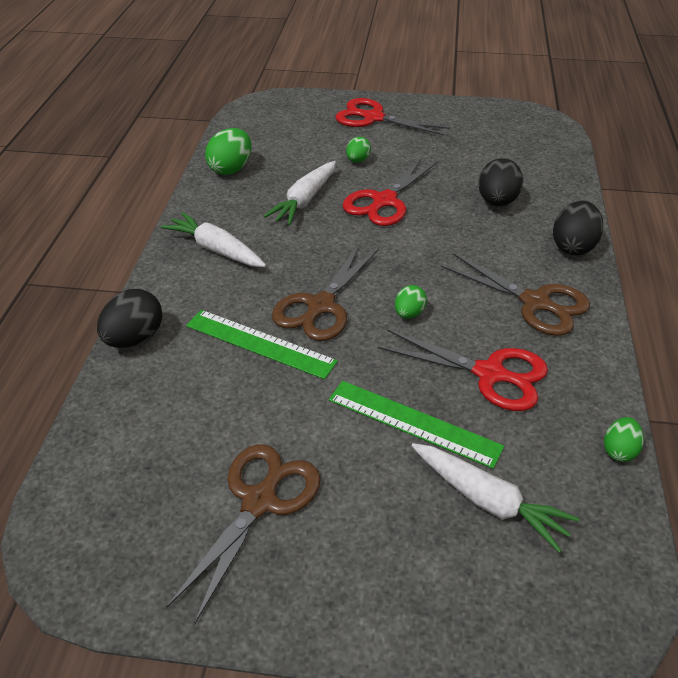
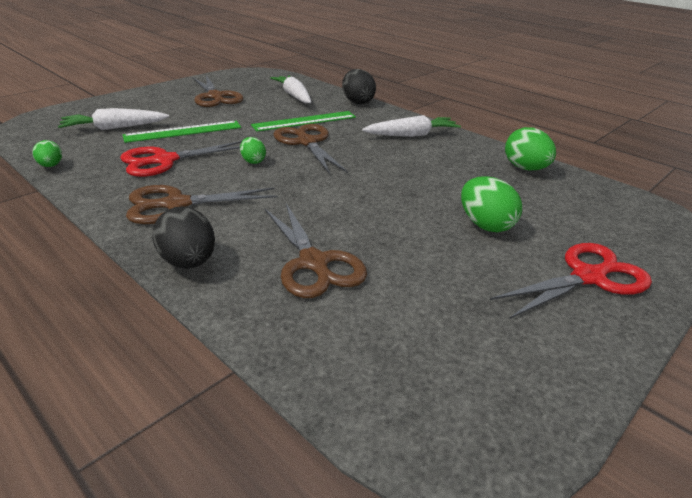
camera: 125 degrees right, 10 degrees down
white carrot [263,161,336,225] -> white carrot moved to [270,75,311,104]
red scissors [343,157,438,226] -> none
green egg [346,137,371,163] -> green egg [461,176,522,232], size x1.69
black egg [478,158,523,206] -> brown scissors [265,203,367,298]

